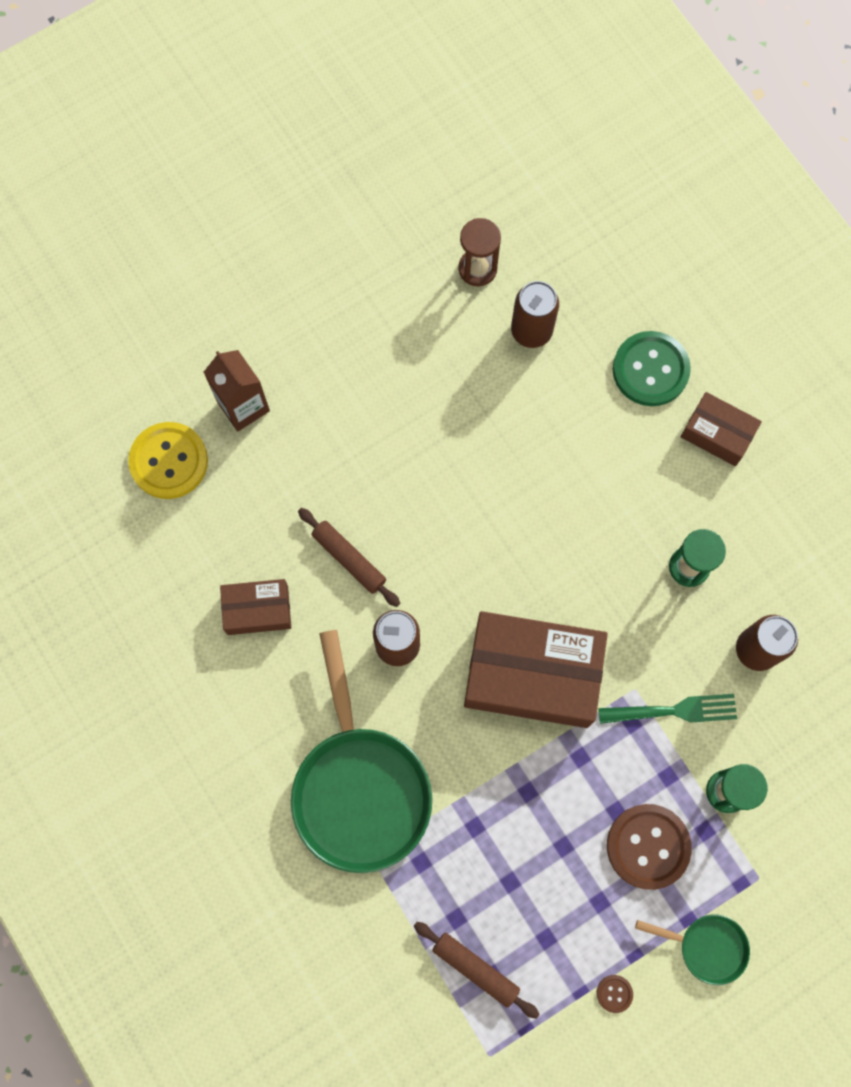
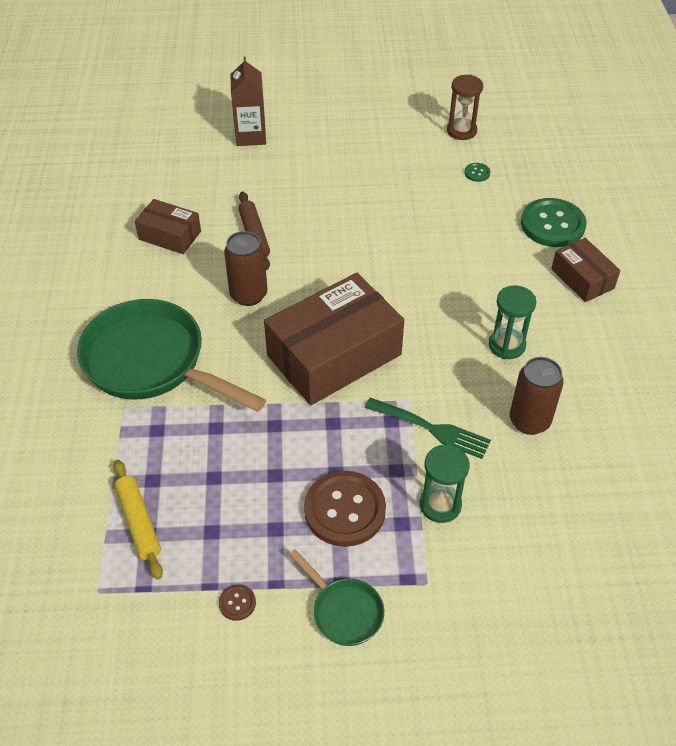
camera: 30 degrees right, 25 degrees down
yellow button [128,422,208,499] -> none
green pan [291,630,432,873] -> green pan turned 105 degrees clockwise [77,299,266,412]
brown rolling pin [414,922,539,1019] -> yellow rolling pin [113,460,163,580]
brown box [464,611,608,728] -> brown box turned 75 degrees counterclockwise [264,273,404,405]
brown can [511,281,559,348] -> green button [464,163,490,182]

